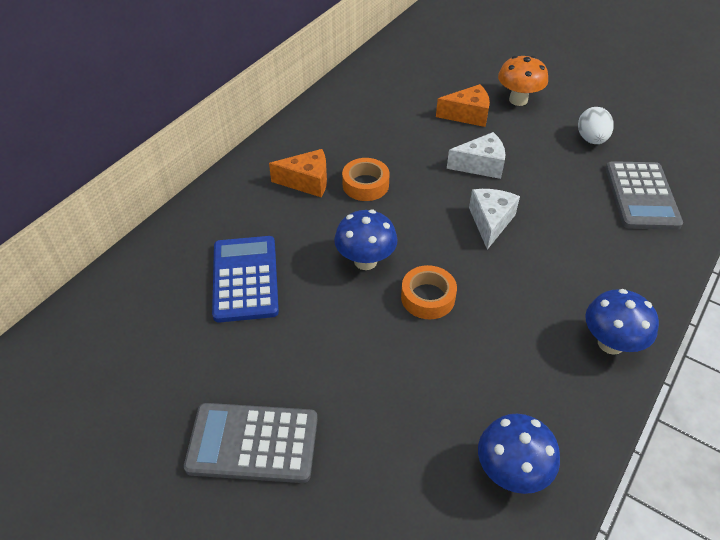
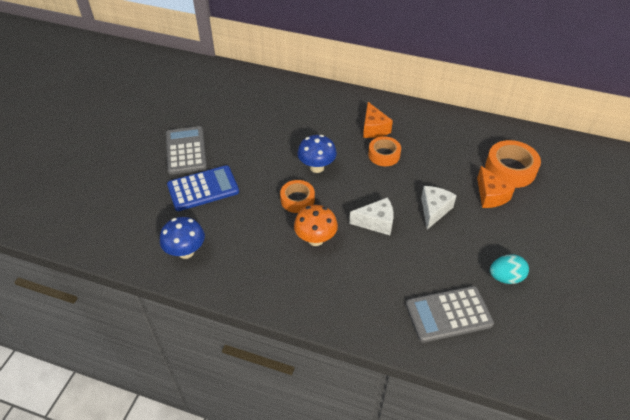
camera: 75 degrees right, 0 degrees up
blue calculator [212,236,279,323] -> blue calculator moved to [167,165,239,211]
white cheese [447,132,505,179] -> white cheese turned 135 degrees counterclockwise [421,186,457,230]
orange mushroom [498,56,548,106] -> orange mushroom moved to [294,205,338,246]
white egg [578,107,614,144] -> turquoise egg [490,254,529,284]
blue mushroom [585,289,659,355] -> none
none -> orange tape [485,140,541,188]

